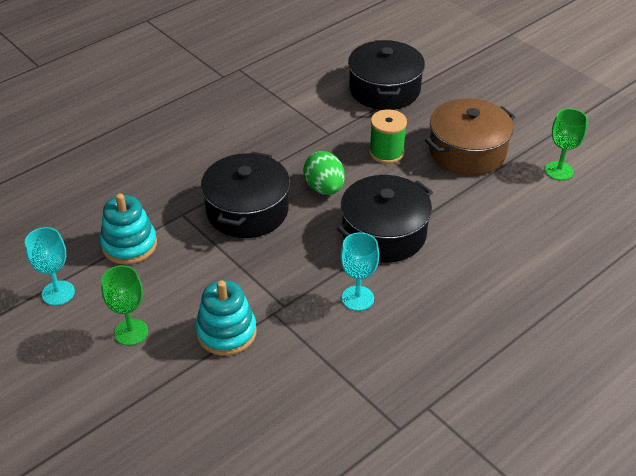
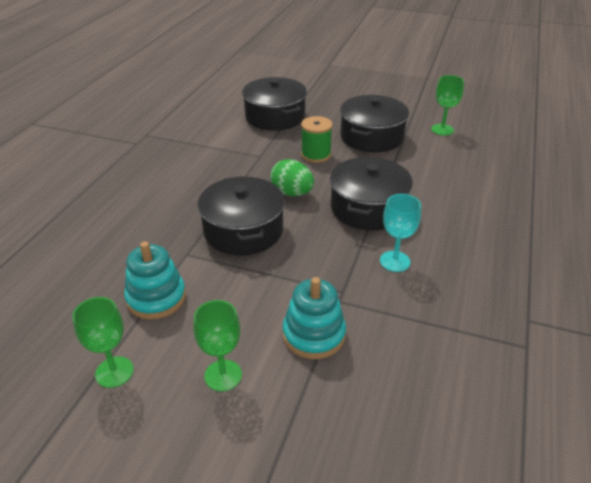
camera: 30 degrees left, 5 degrees down
turquoise goblet [25,227,75,305] -> green goblet [72,297,134,388]
brown pot [425,98,515,176] -> black pot [340,95,409,152]

